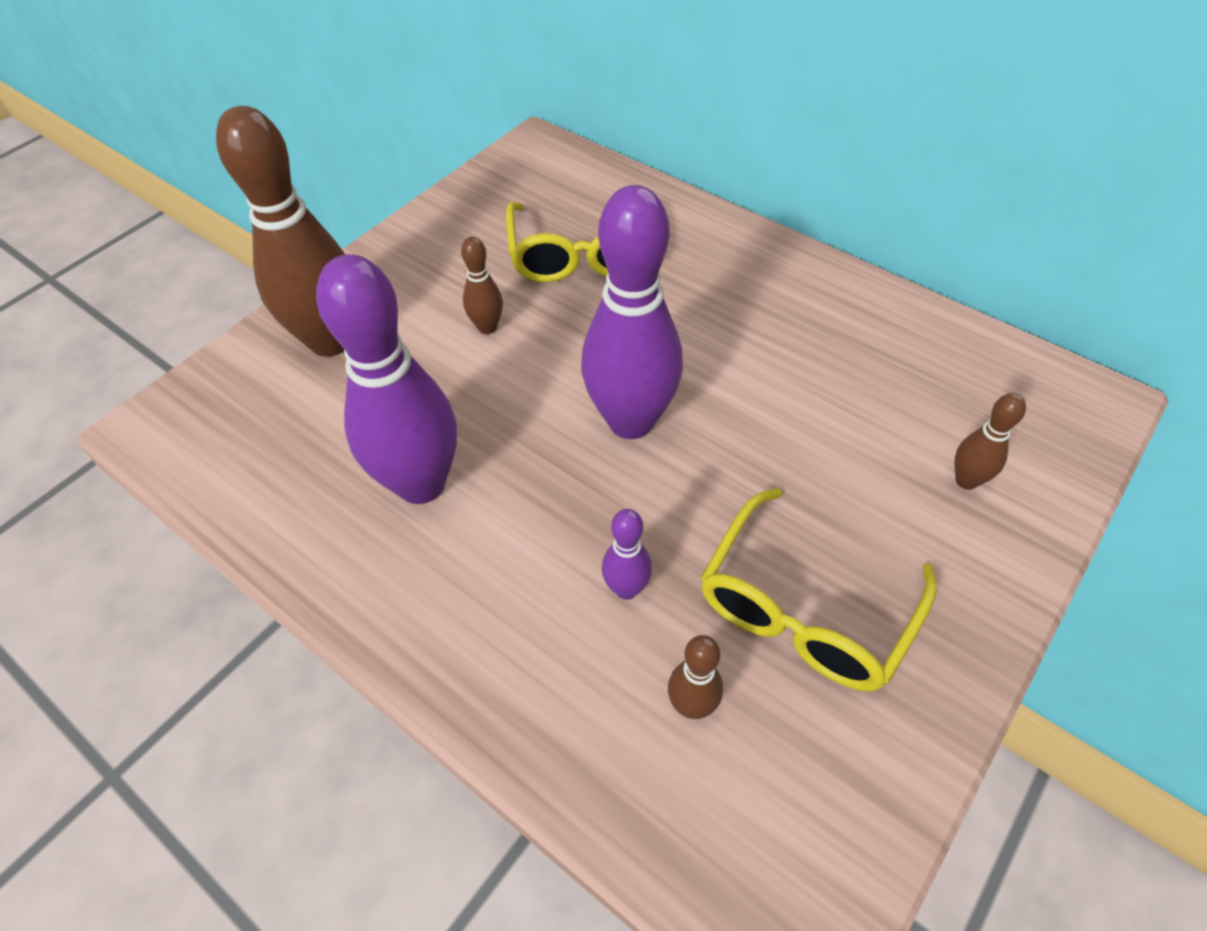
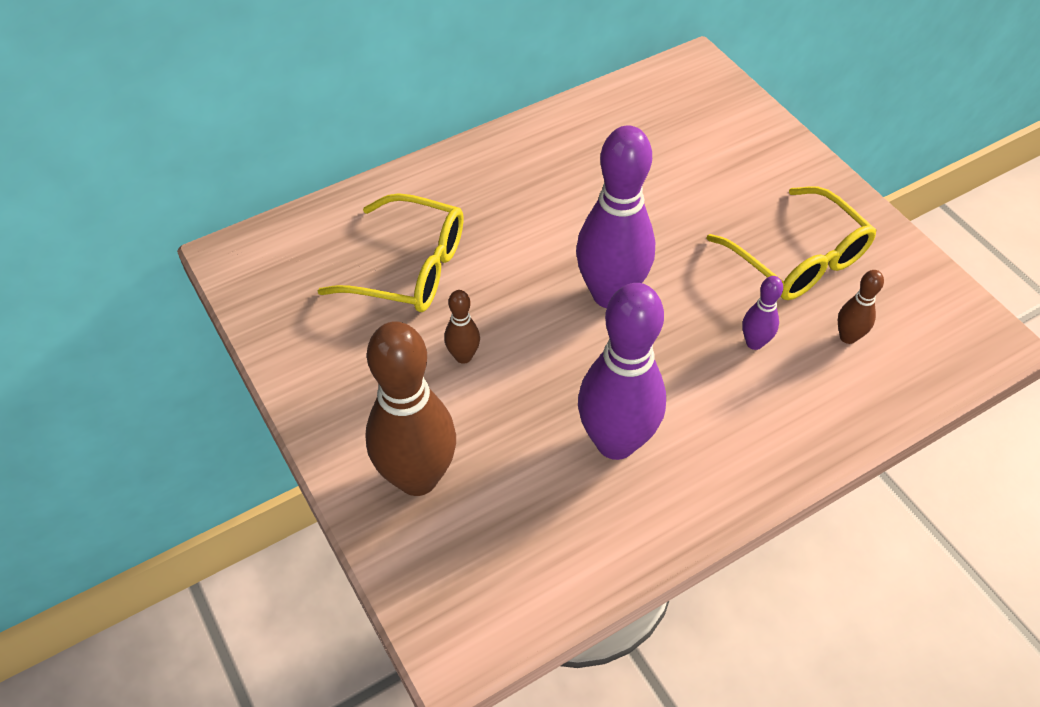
camera: 70 degrees left, 0 degrees up
brown bowling pin [955,393,1026,490] -> none

